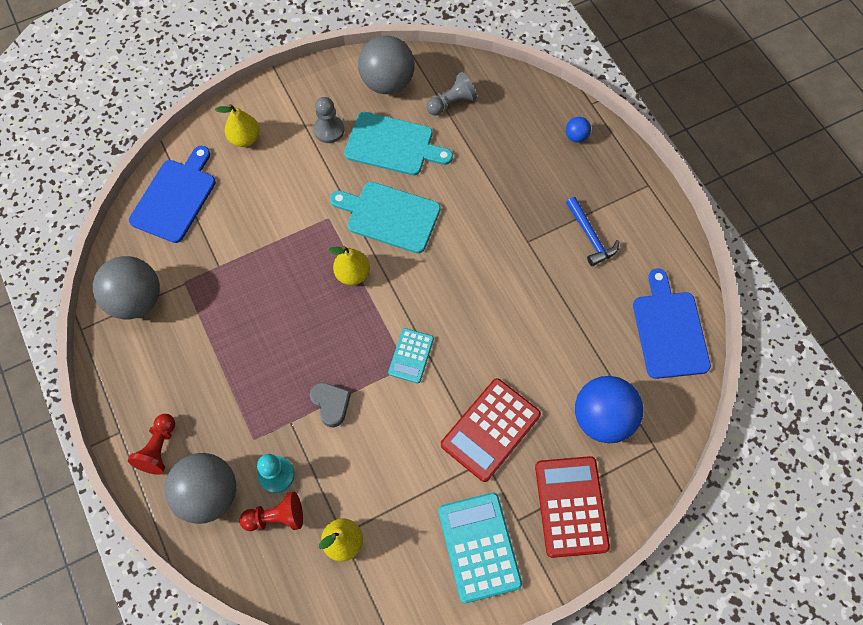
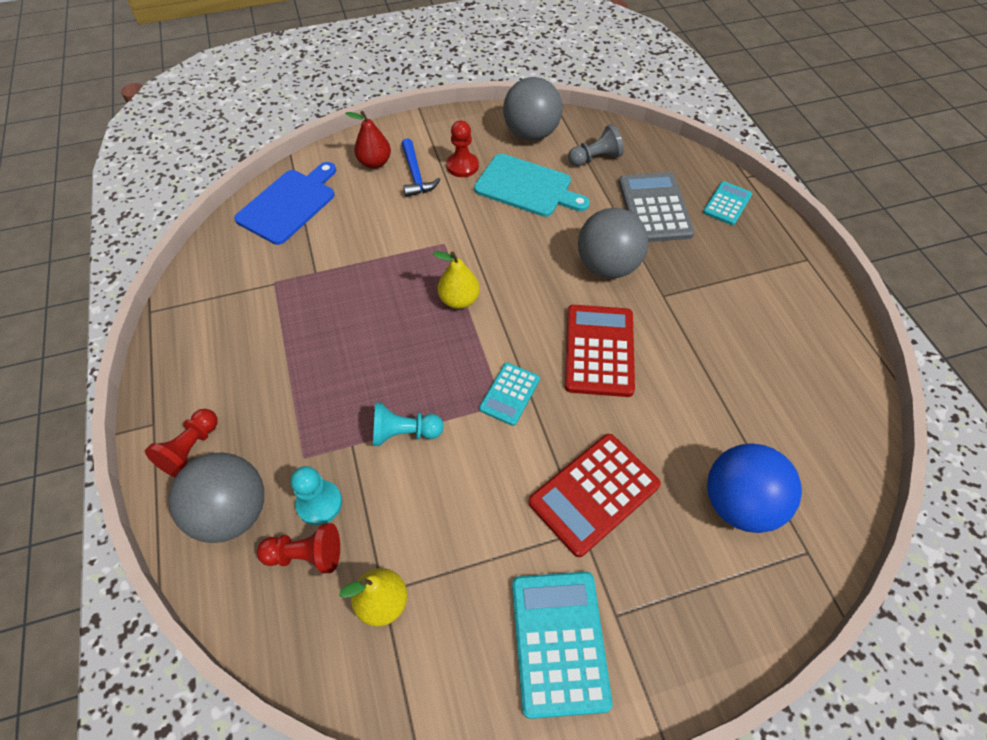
camera: 10 degrees right, 10 degrees down
grey ball [93,256,160,319] -> grey ball moved to [578,208,648,279]
yellow pear [215,104,260,147] -> red pear [345,111,391,169]
grey heart [310,382,351,427] -> turquoise pawn [373,403,444,446]
grey pawn [313,97,344,143] -> red pawn [446,120,479,177]
turquoise cutting board [330,182,441,253] -> none
red calculator [535,456,610,558] -> red calculator moved to [565,305,635,397]
blue ball [566,117,591,142] -> turquoise calculator [703,181,752,225]
blue hammer [566,197,619,266] -> blue hammer moved to [401,138,441,197]
blue cutting board [633,268,711,379] -> none
none -> grey calculator [619,172,694,242]

